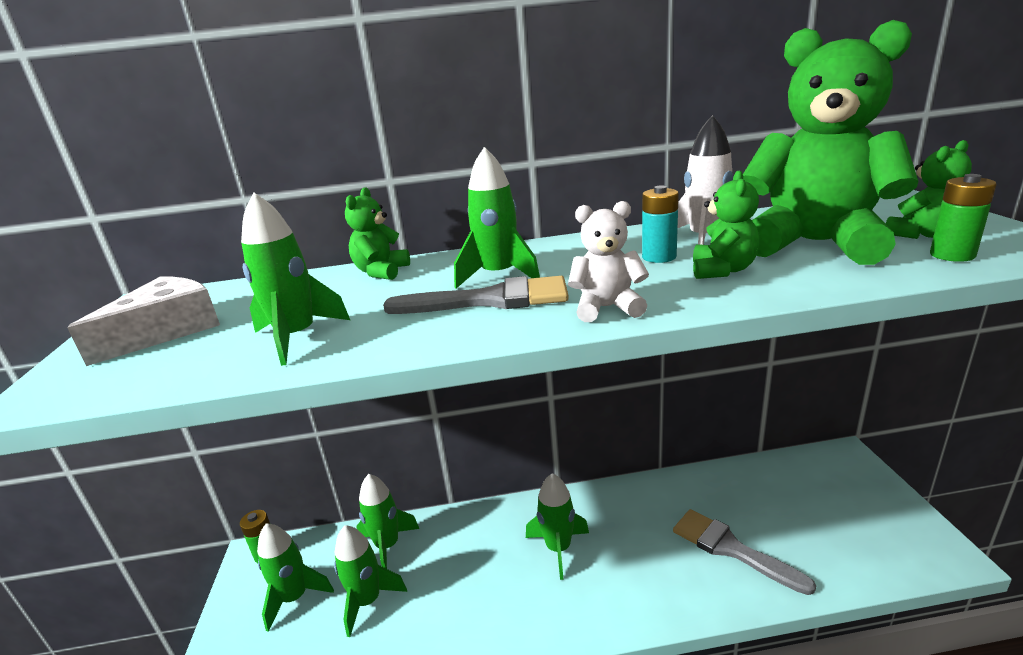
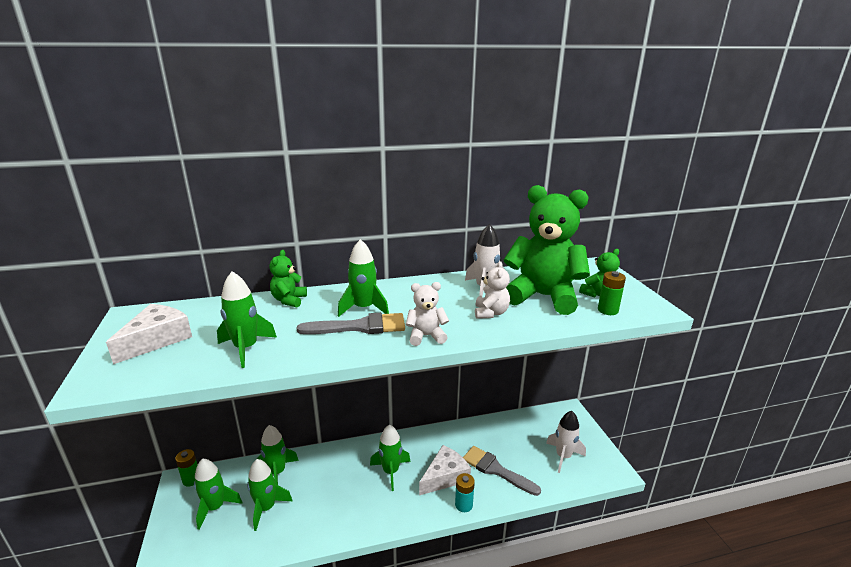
camera: 10 degrees left, 0 degrees up
turquoise battery [642,185,679,263] -> turquoise battery moved to [455,473,475,512]
green teddy bear [693,171,760,279] -> white teddy bear [475,261,510,319]
none -> white cheese [419,445,471,495]
none -> white rocket [546,411,586,473]

